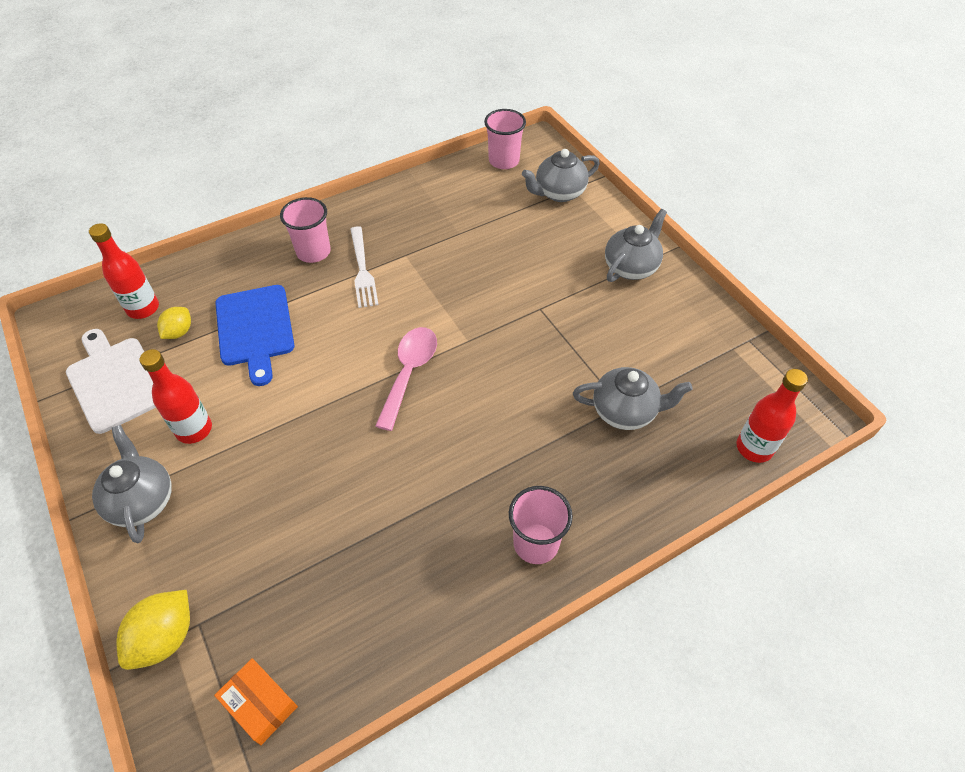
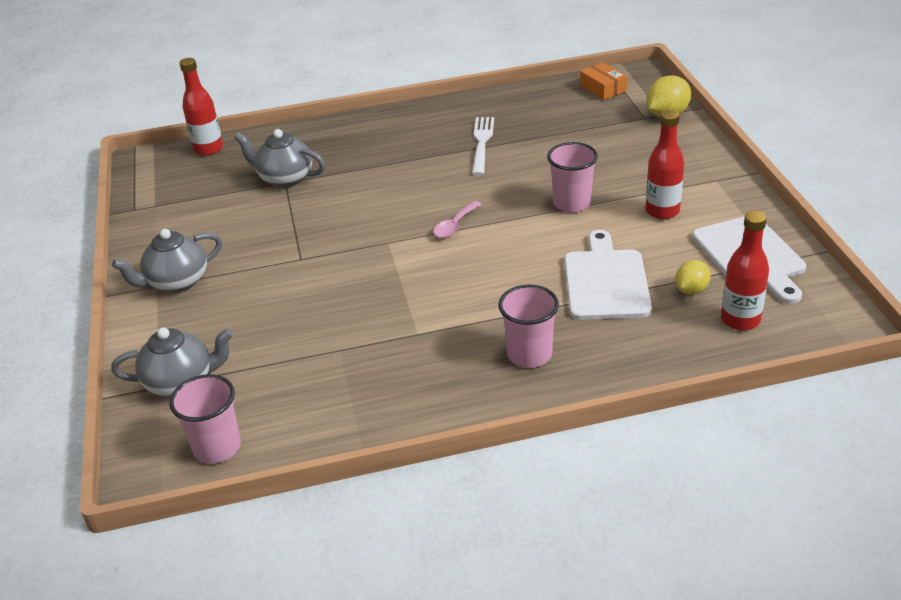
camera: 160 degrees left, 15 degrees down
grey teapot [92,425,172,543] -> none
blue cutting board [215,285,294,386] -> white cutting board [564,230,652,320]
white fork [350,226,379,308] -> white fork moved to [472,117,494,176]
pink spoon [375,327,437,431] -> pink spoon [433,201,481,238], size x0.60
pink cup [509,486,573,564] -> pink cup moved to [547,142,598,212]

